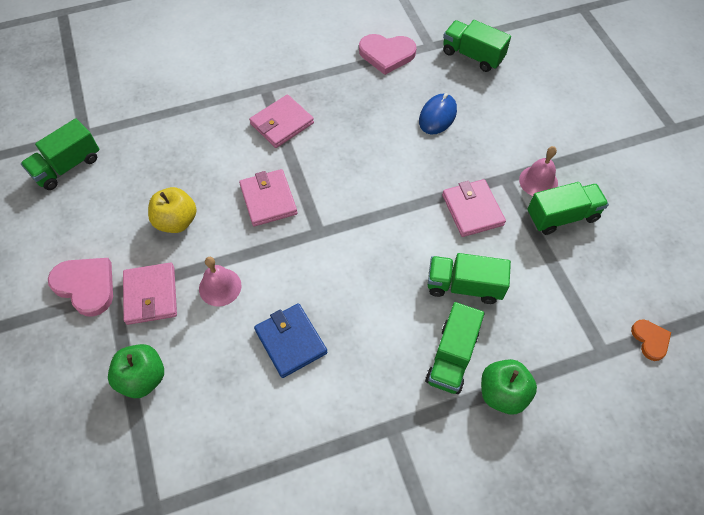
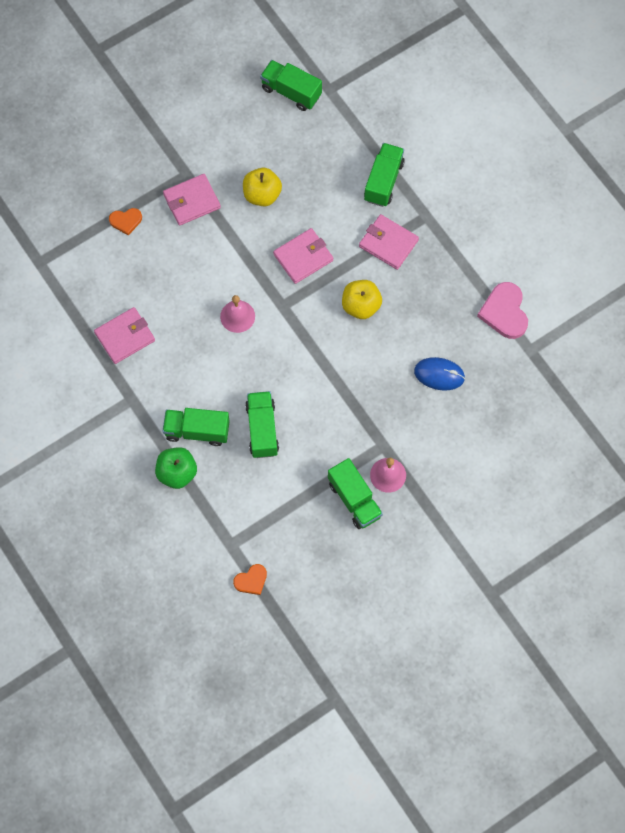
camera: 75 degrees right, 10 degrees up
pink heart [48,258,113,316] -> none
green apple [108,344,164,398] -> orange heart [109,208,142,235]
pink bell [199,257,242,306] -> pink bell moved to [220,295,255,333]
blue wallet [254,303,327,378] -> none
pink wallet [442,179,506,237] -> pink wallet moved to [94,307,155,364]
green truck [443,20,511,72] -> green truck moved to [364,143,405,207]
none -> yellow apple [342,280,382,319]

